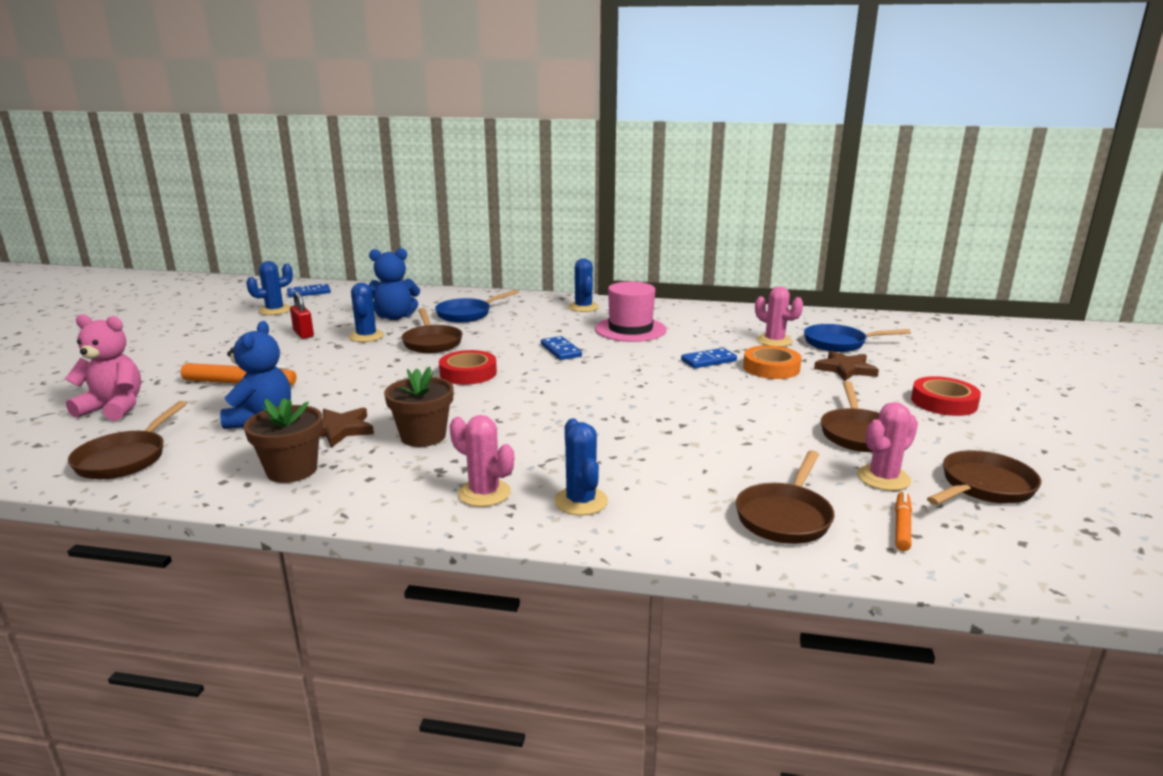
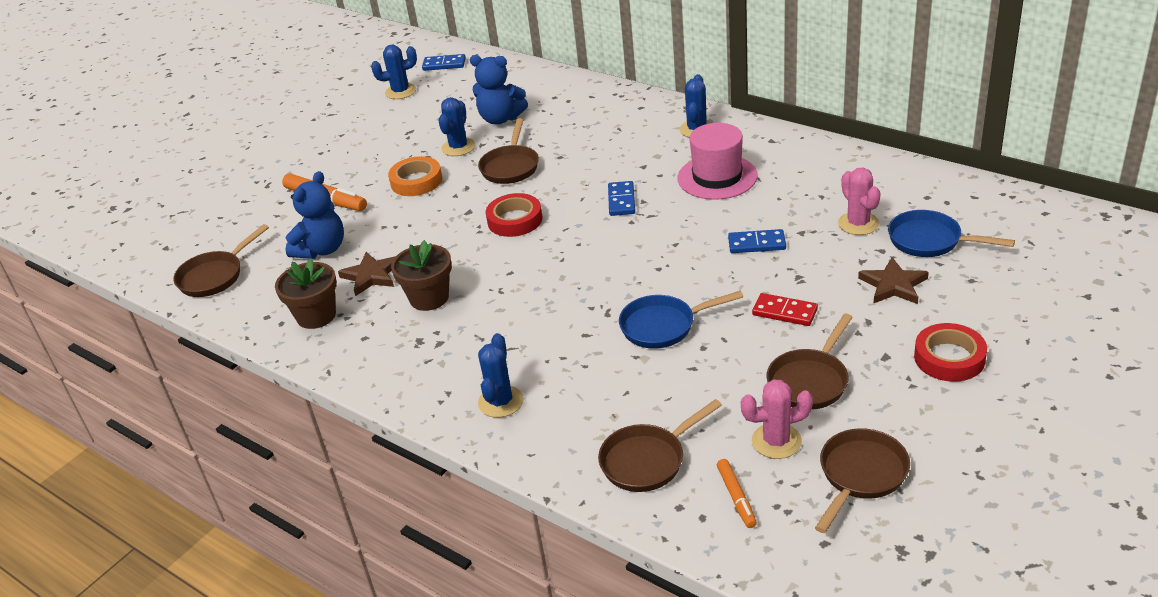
camera: 30 degrees right, 15 degrees up
pink teddy bear [65,314,141,420] -> none
red padlock [290,291,314,339] -> none
blue pan [435,290,519,323] -> blue pan moved to [619,291,743,349]
pink cactus [450,415,514,507] -> none
orange tape [743,345,802,379] -> orange tape moved to [388,156,442,196]
orange marker [895,491,912,551] -> orange marker turned 120 degrees clockwise [717,459,757,528]
brown pan [927,450,1041,505] -> brown pan turned 45 degrees counterclockwise [815,428,910,533]
none -> red domino [752,293,818,326]

